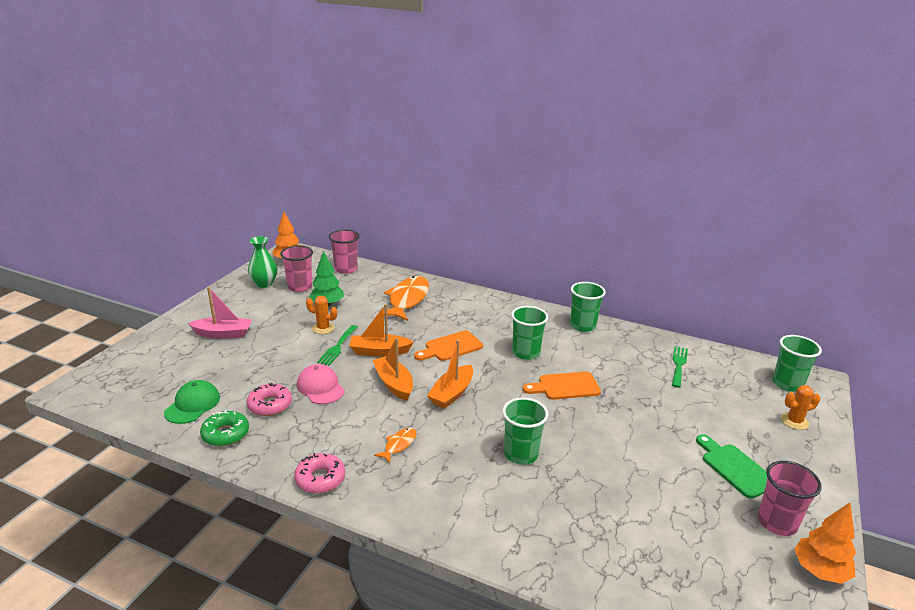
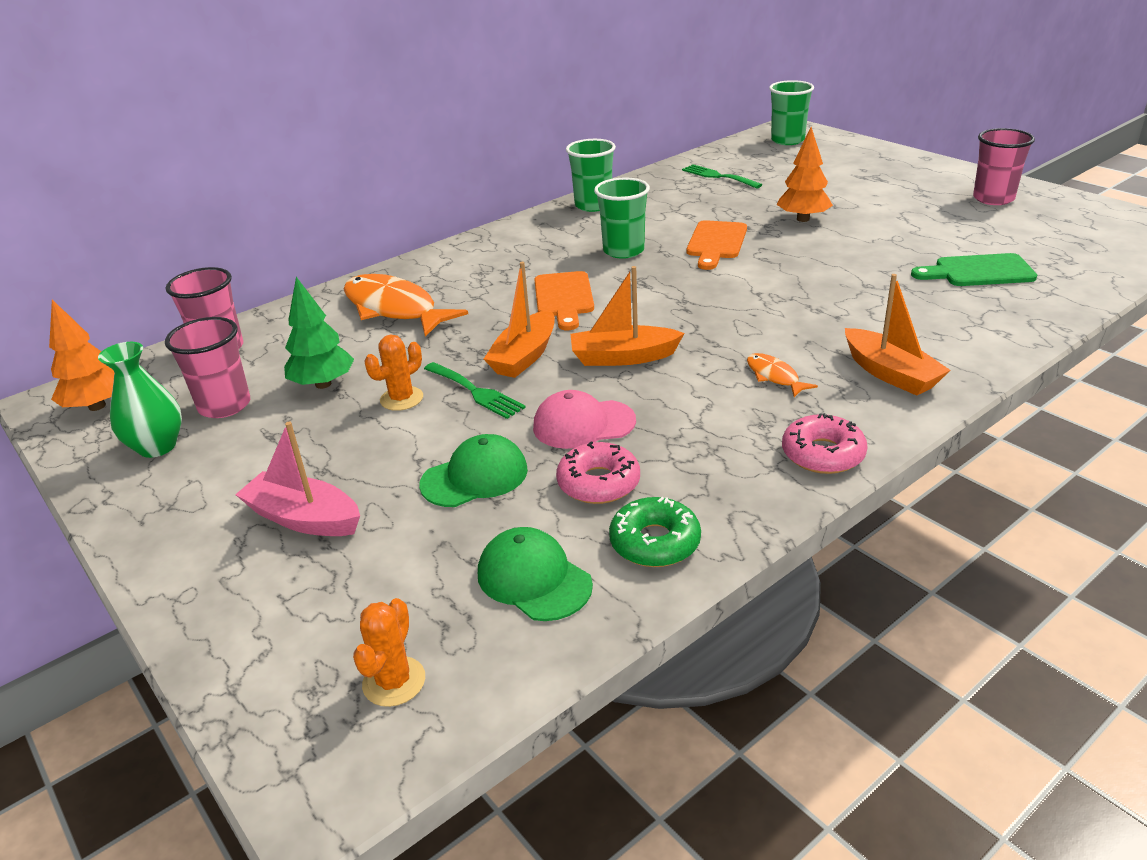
camera: 60 degrees left, 5 degrees up
pink boat [188,287,252,339] -> pink boat turned 90 degrees counterclockwise [235,422,360,536]
orange boat [427,340,473,409] -> orange boat moved to [845,274,951,396]
green cup [502,397,548,465] -> none
green cutting board [696,434,767,499] -> green cutting board moved to [911,253,1037,286]
orange cactus [781,385,820,430] -> orange cactus moved to [353,598,425,707]
orange tree [794,503,856,584] -> orange tree moved to [777,127,833,222]
none -> green cap [419,434,528,507]

